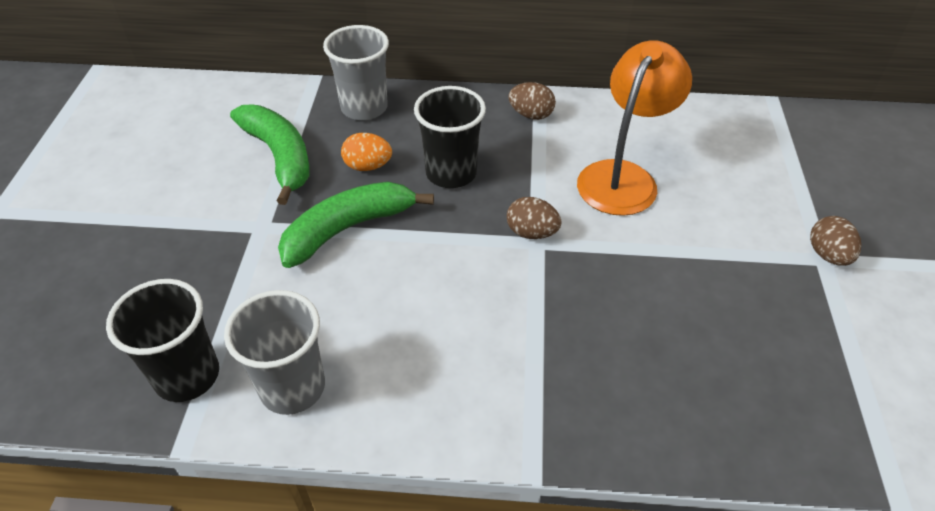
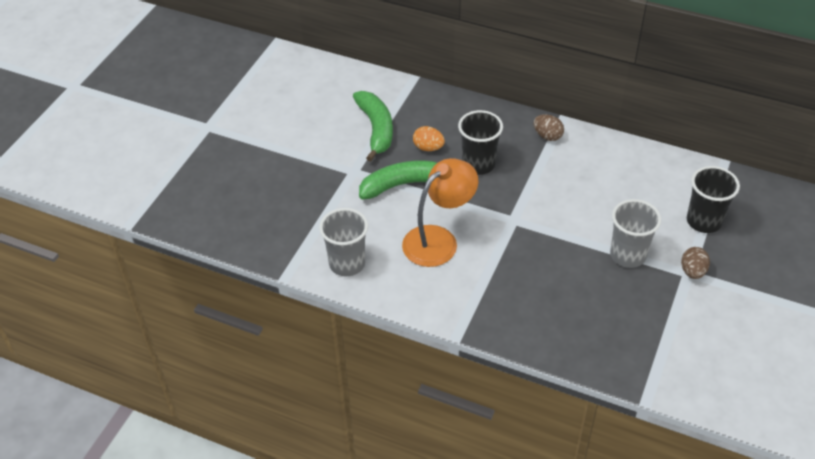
camera: 20 degrees right, 0 degrees up
black cup [106,279,219,402] -> black cup moved to [687,166,740,233]
grey cup [323,25,389,120] -> grey cup moved to [610,199,661,268]
brown egg [507,197,562,239] -> none
orange lamp [577,40,692,216] -> orange lamp moved to [402,158,478,267]

